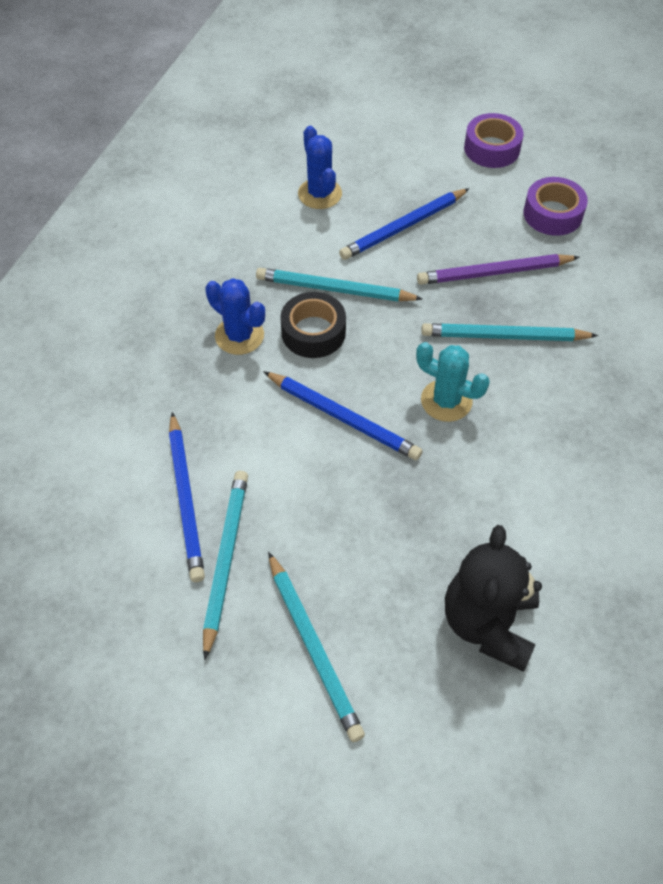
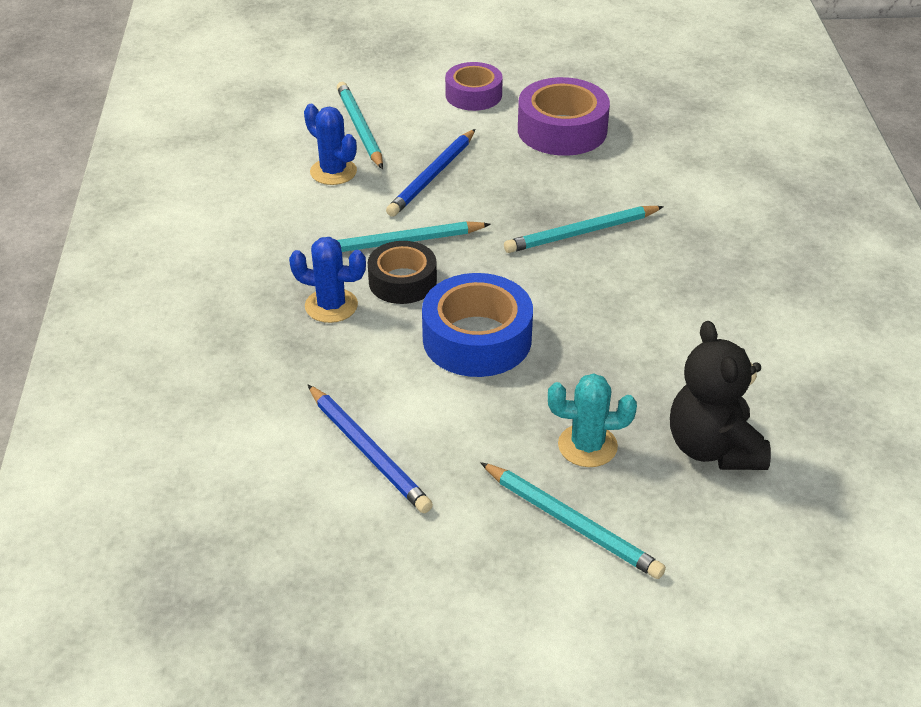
camera: 25 degrees left, 15 degrees down
turquoise pencil [203,471,248,660] -> turquoise pencil moved to [337,82,383,169]
blue pencil [263,371,422,460] -> blue tape [422,273,533,377]
turquoise cactus [416,342,490,422] -> turquoise cactus moved to [548,373,637,467]
purple pencil [417,254,580,285] -> none
purple tape [523,177,588,236] -> purple tape [518,77,610,156], size x1.52

